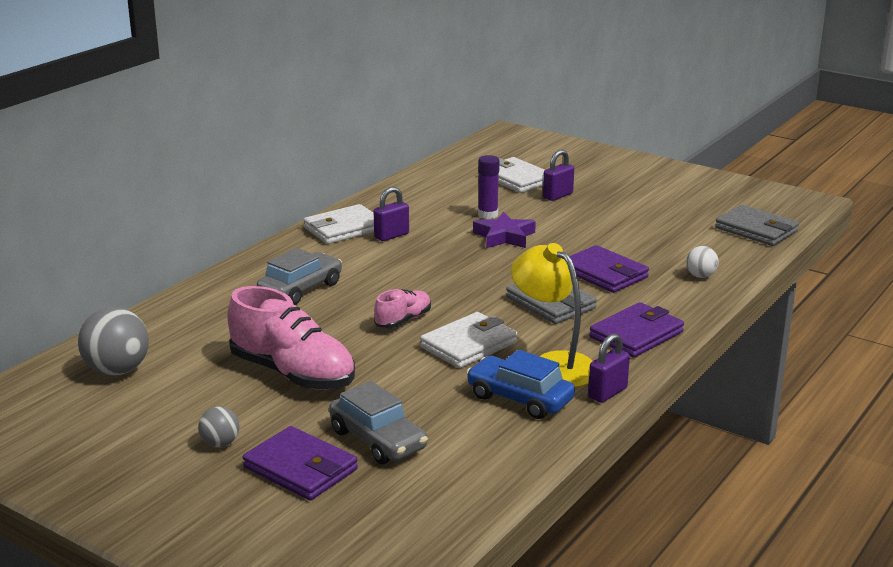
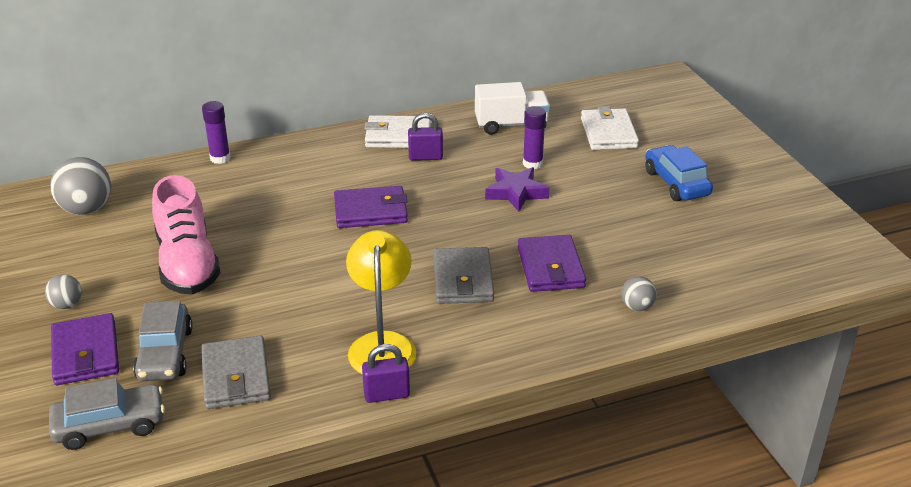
camera: 35 degrees right, 10 degrees up
grey car [257,248,342,305] -> grey car moved to [49,378,165,450]
pink shoe [374,289,431,328] -> none
white wallet [420,312,517,368] -> none
blue car [466,350,575,419] -> blue car moved to [645,145,713,201]
purple padlock [543,149,574,201] -> none
purple wallet [589,302,684,358] -> purple wallet moved to [334,186,408,228]
white ball [686,246,719,278] -> grey ball [621,276,657,311]
grey wallet [715,205,799,246] -> grey wallet moved to [201,335,271,409]
none -> purple glue stick [202,101,230,164]
none -> white truck [475,82,550,135]

